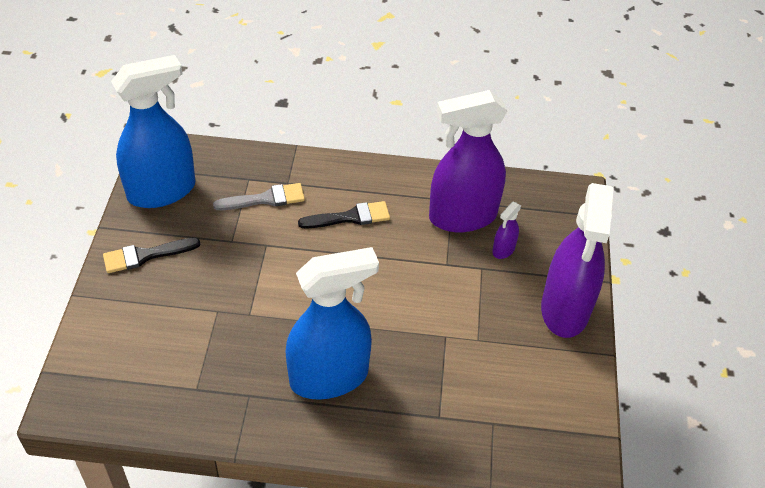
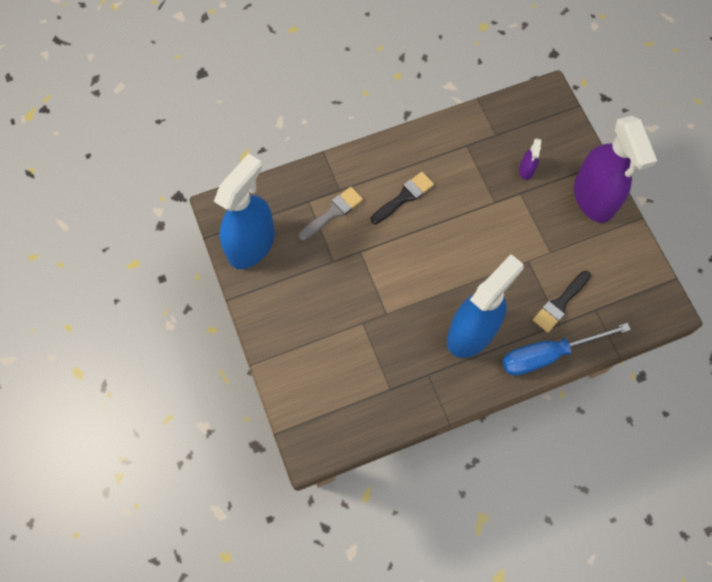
camera: 25 degrees left, 20 degrees up
black brush [103,238,201,273] -> black brush moved to [533,271,591,333]
purple spray bottle [429,90,507,232] -> none
none -> blue screwdriver [502,323,631,376]

